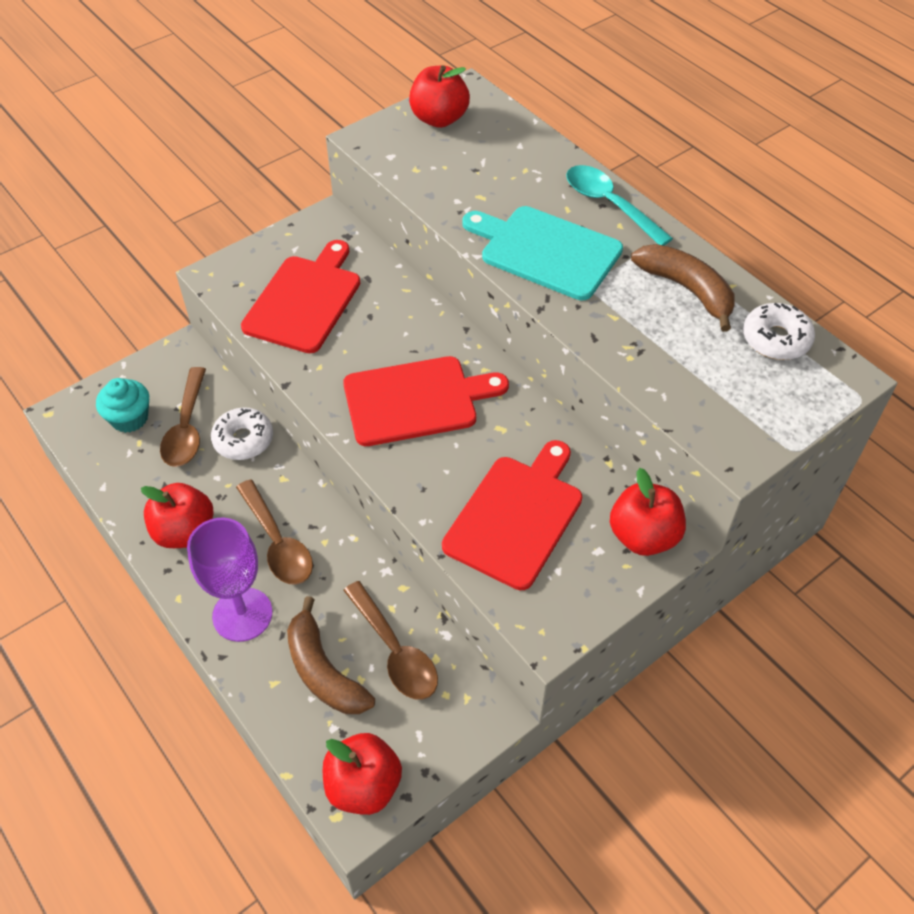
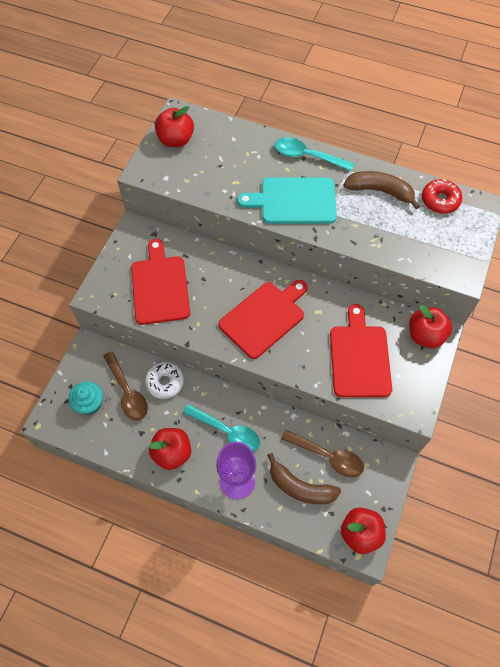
camera: 30 degrees left, 10 degrees up
brown spoon [236,479,313,585] -> turquoise spoon [183,404,260,452]
white donut [743,303,815,360] -> red donut [422,179,462,214]

